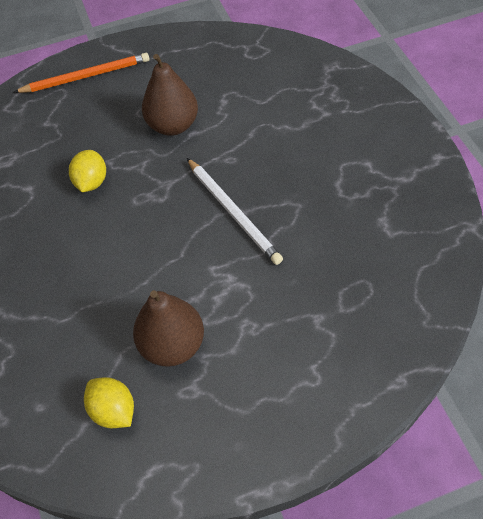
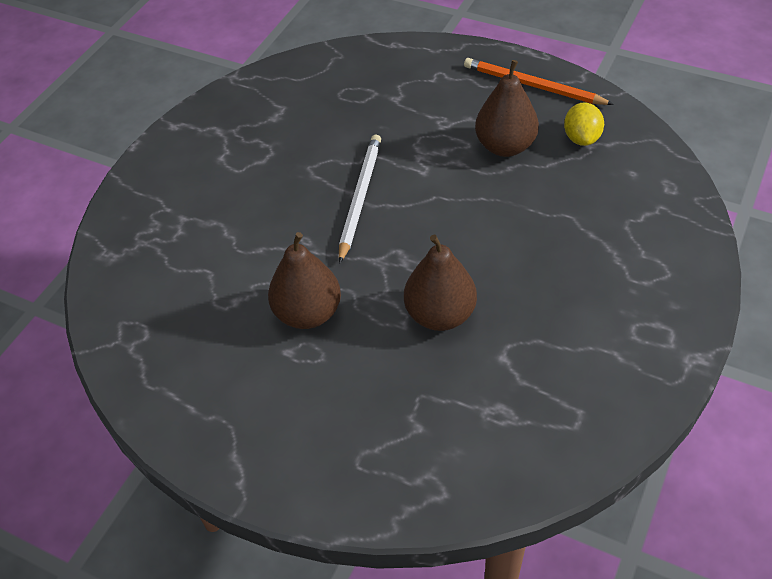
camera: 135 degrees left, 5 degrees down
orange pencil [14,53,149,93] -> orange pencil moved to [464,58,614,105]
yellow lemon [69,150,106,192] -> brown pear [404,235,477,331]

